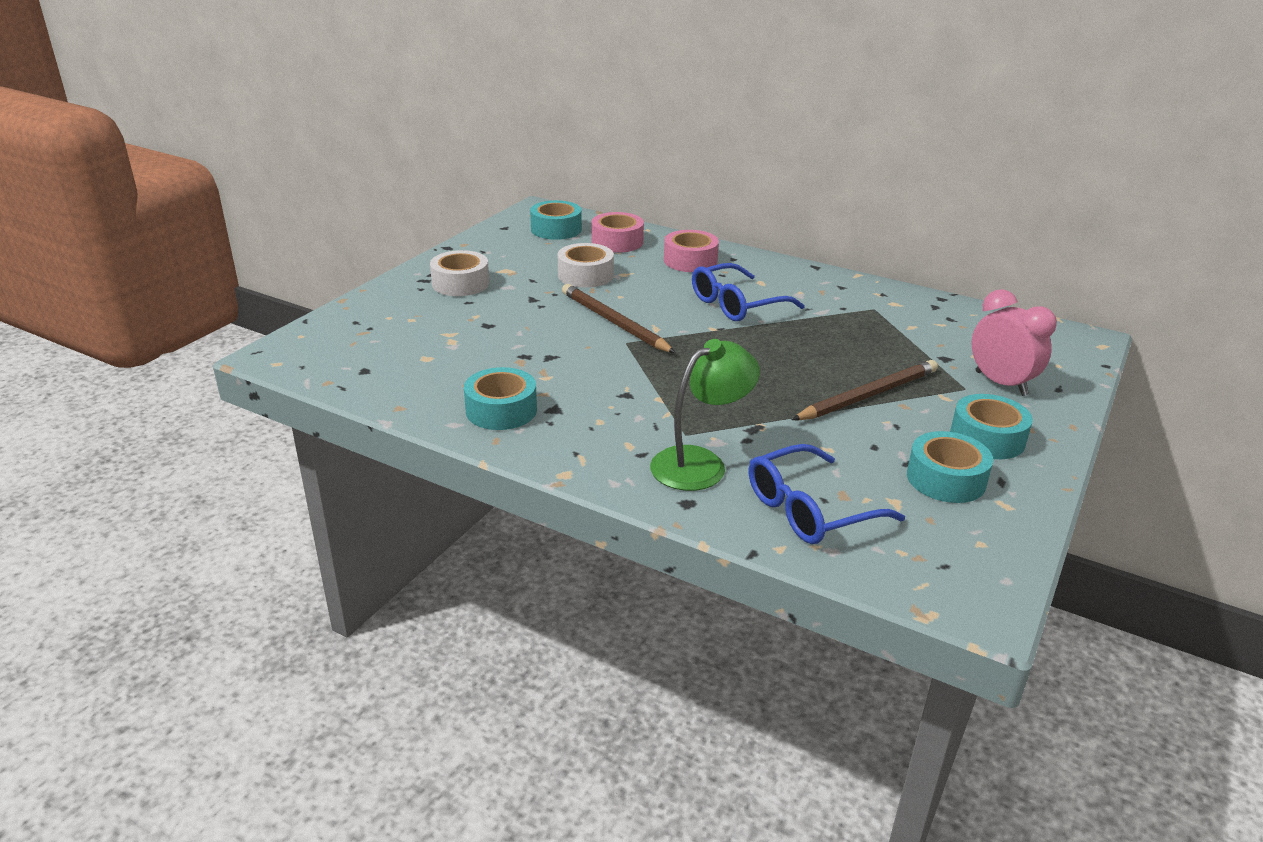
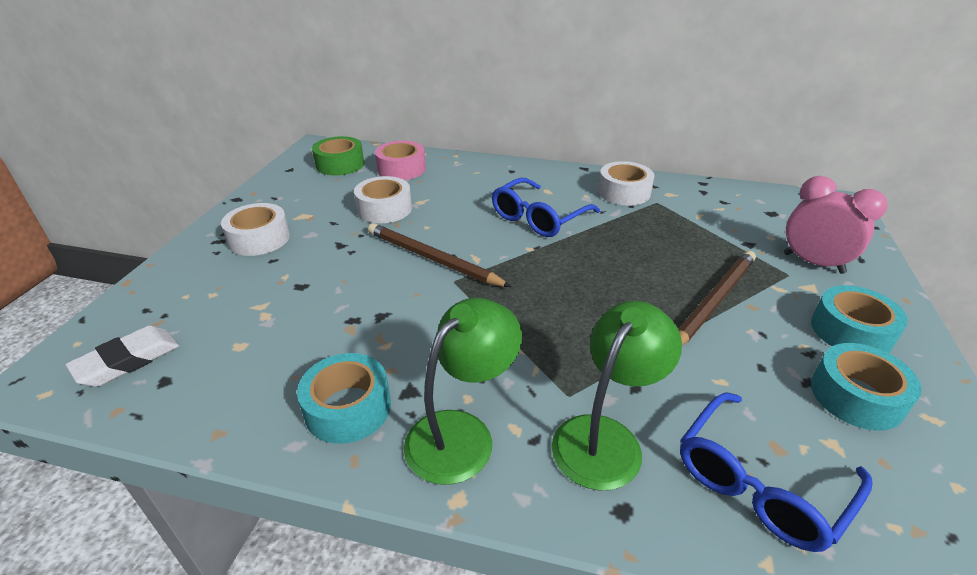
camera: 15 degrees left, 5 degrees up
turquoise tape [530,200,582,240] -> green tape [312,136,364,176]
pink tape [664,230,719,272] -> none
none -> white eraser [66,325,179,387]
none -> green lamp [404,298,522,485]
none -> white tape [598,161,654,205]

